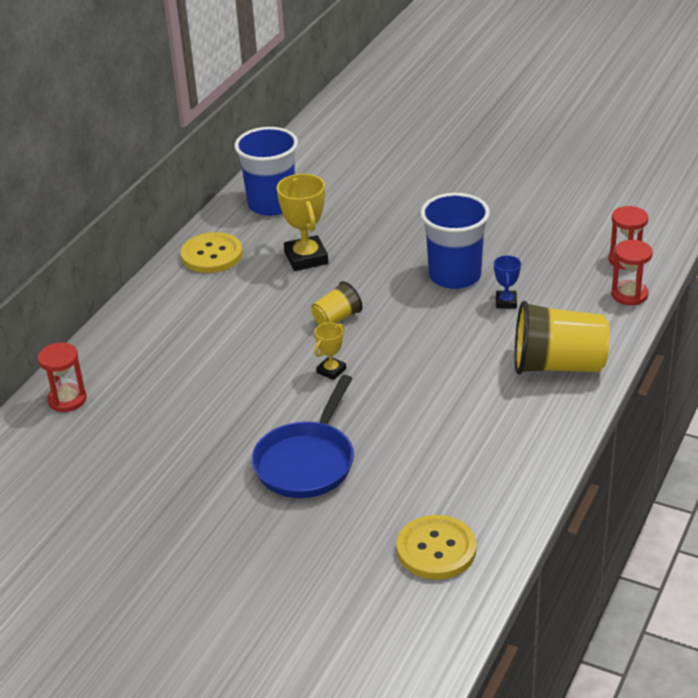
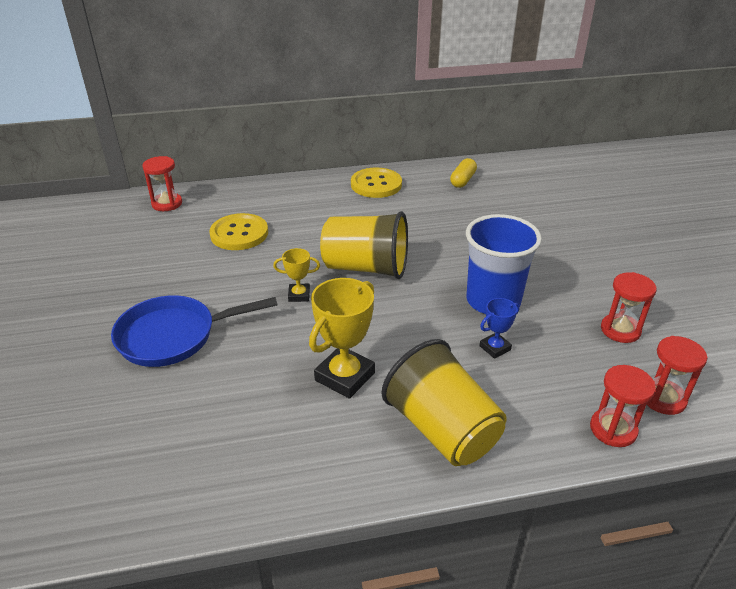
camera: 50 degrees right, 0 degrees up
blue cup [235,127,298,216] -> yellow capsule [450,158,477,188]
yellow trophy [277,174,328,271] -> yellow trophy moved to [309,278,375,399]
yellow cup [311,281,362,325] -> yellow cup [320,211,408,279], size x1.92
yellow button [397,515,476,579] -> yellow button moved to [209,213,268,250]
none -> red hourglass [601,272,657,343]

